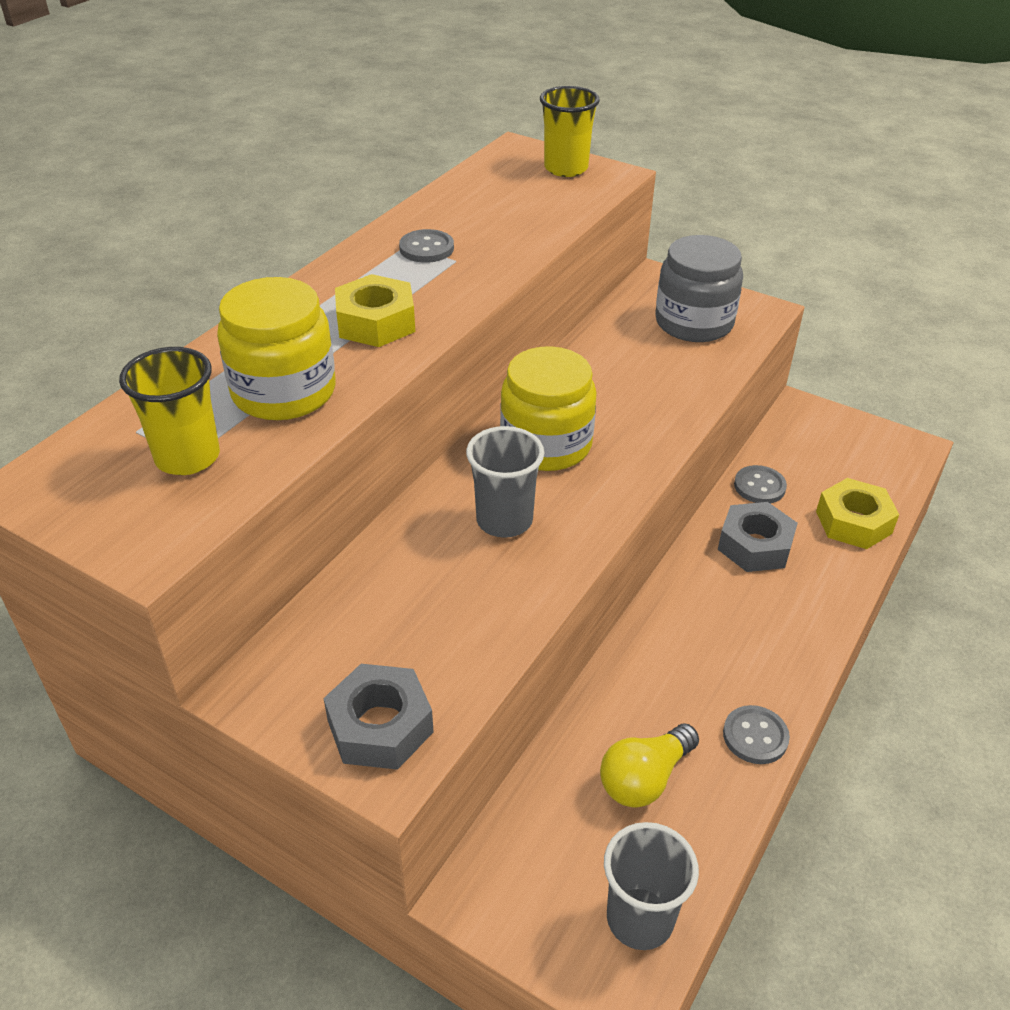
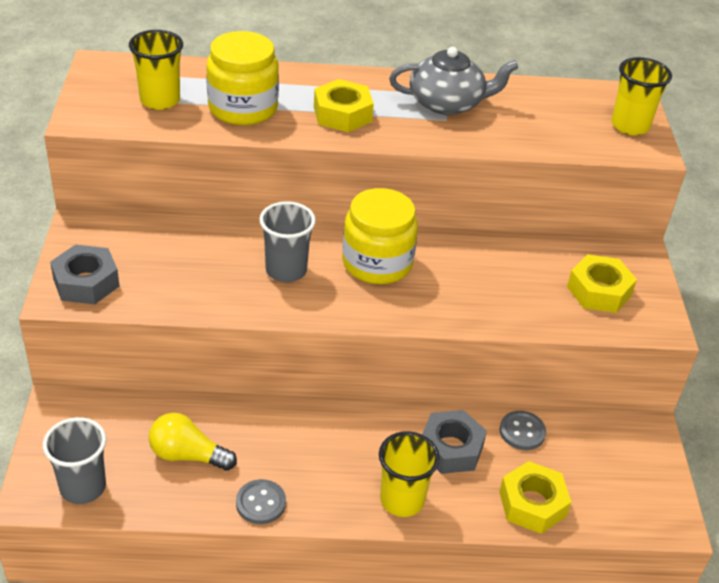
camera: 55 degrees right, 0 degrees up
grey button [399,229,454,263] -> grey teapot [389,47,518,115]
grey jar [655,235,743,342] -> yellow nut [567,254,637,313]
none -> yellow cup [379,431,440,517]

